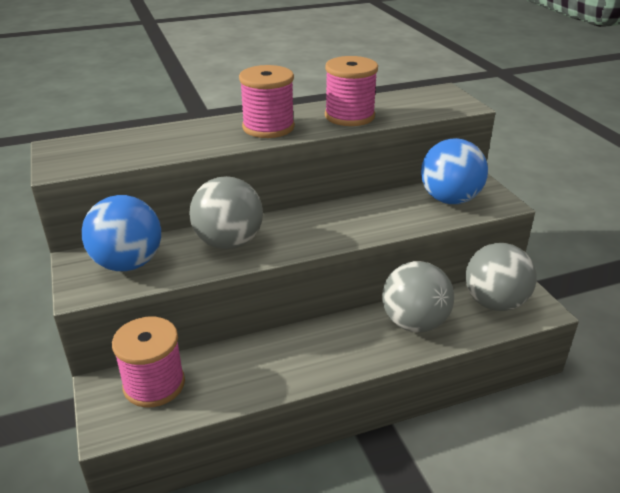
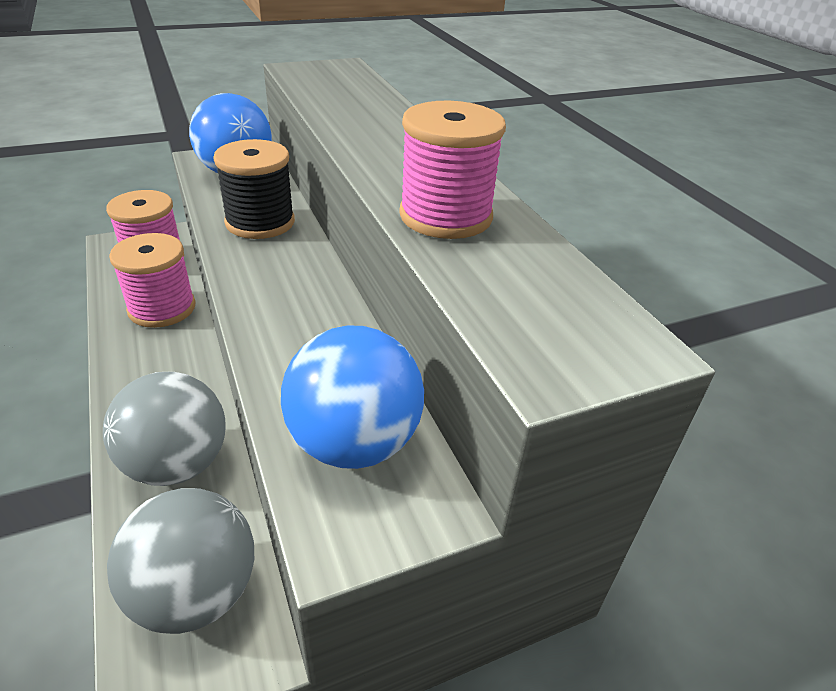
camera: 85 degrees right, 5 degrees up
grey ball [189,176,263,249] -> black spool [213,139,295,239]
pink spool [239,65,295,138] -> pink spool moved to [109,233,196,328]

